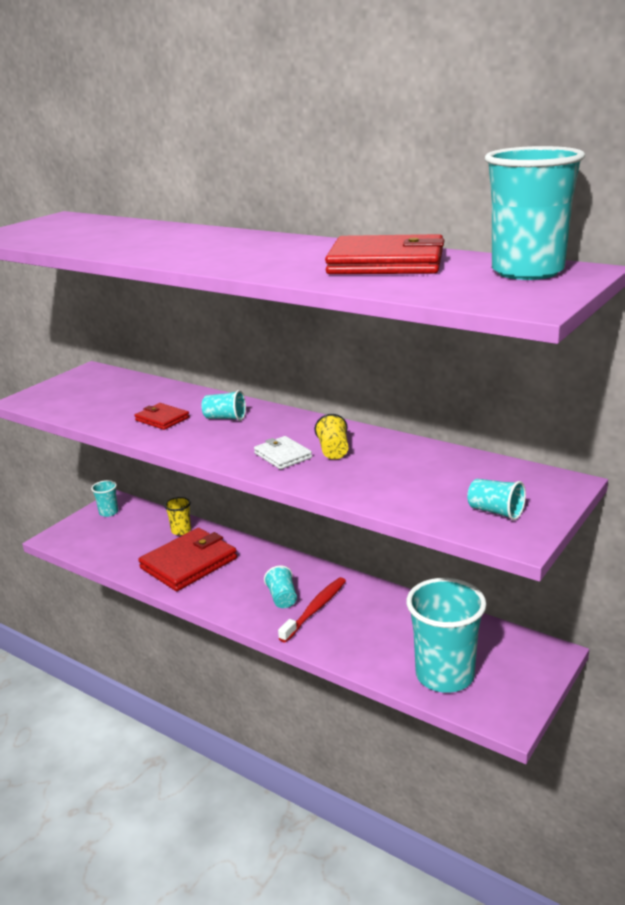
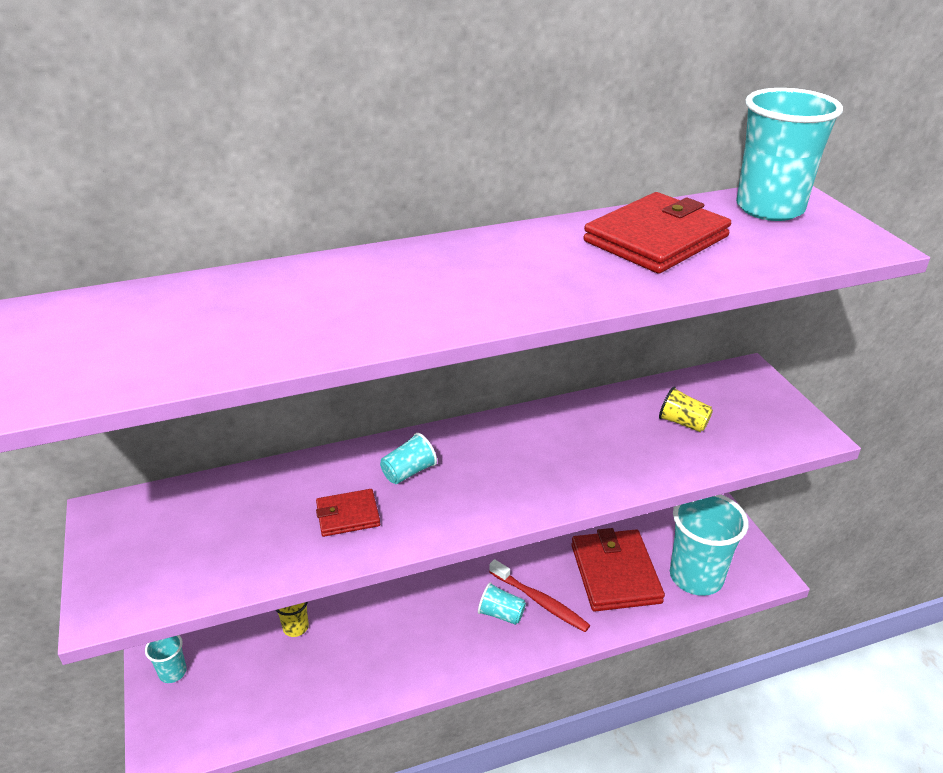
camera: 55 degrees left, 10 degrees up
red wallet [139,528,237,591] -> red wallet moved to [571,528,665,611]
white wallet [254,436,312,469] -> none
red toothbrush [278,577,346,642] -> red toothbrush turned 150 degrees clockwise [489,559,590,632]
yellow cup [315,414,348,459] -> yellow cup moved to [659,387,713,432]
turquoise cup [467,479,526,520] -> none

